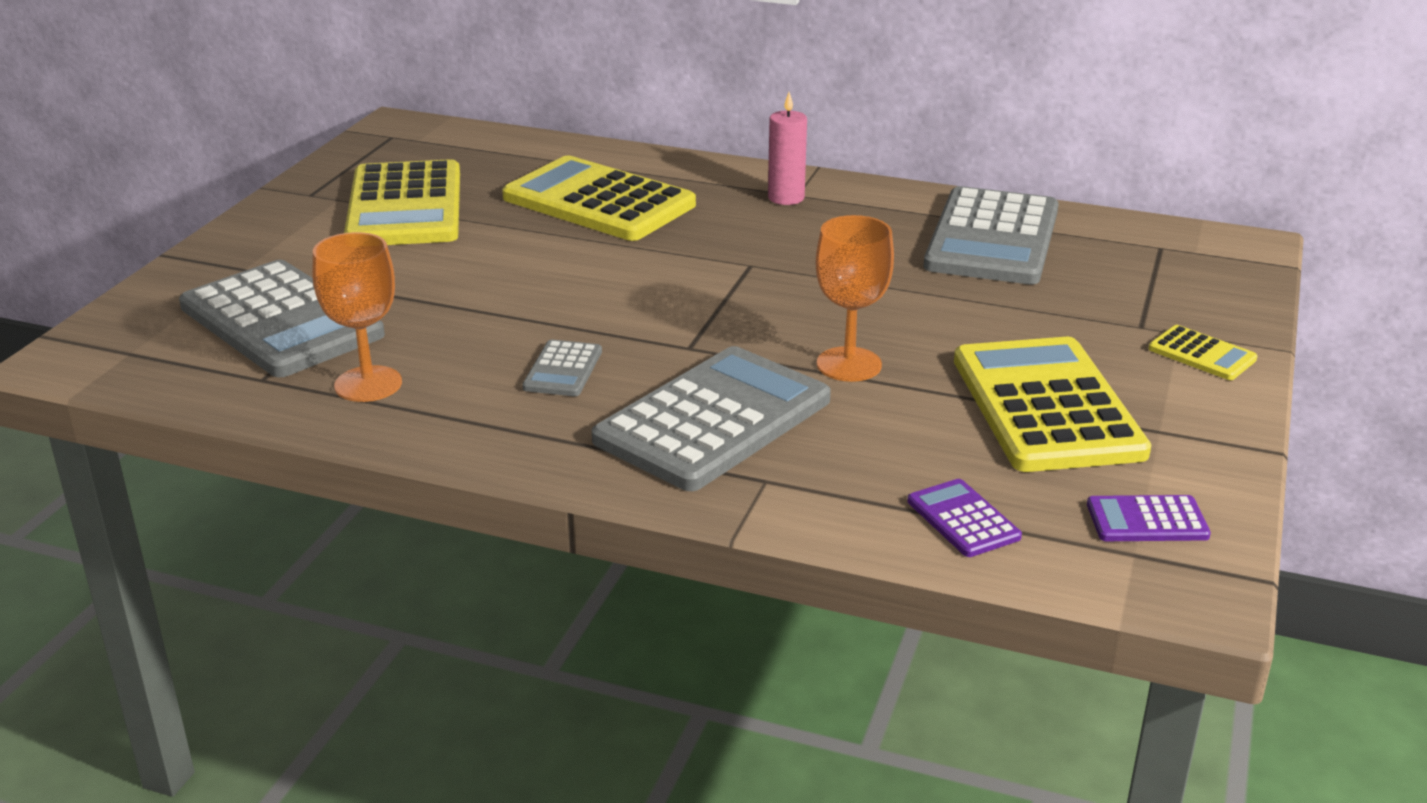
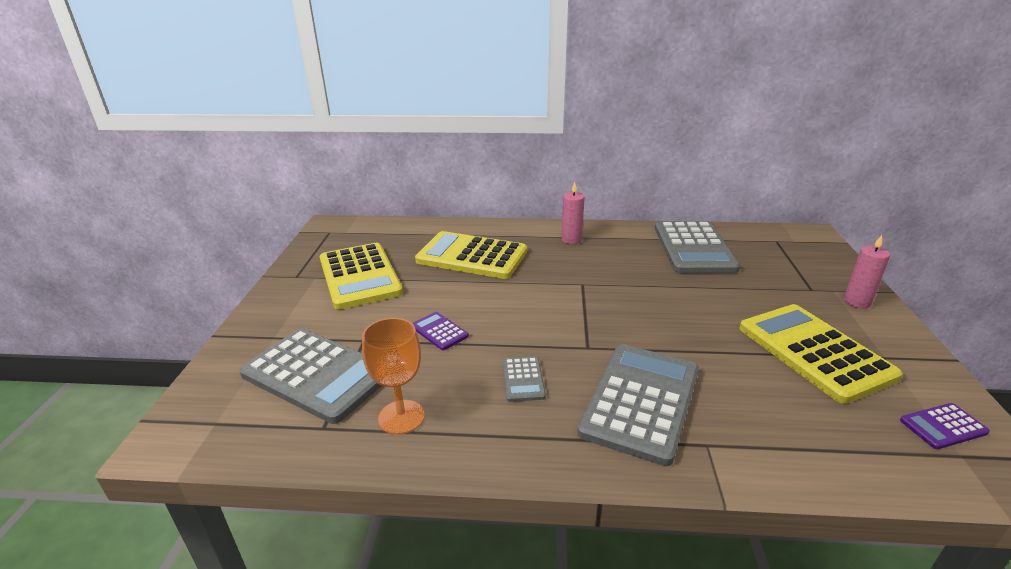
camera: 15 degrees left, 0 degrees up
orange goblet [815,215,894,382] -> none
purple calculator [907,479,1022,557] -> purple calculator moved to [412,312,469,350]
yellow calculator [1148,325,1258,380] -> pink candle [844,235,890,308]

